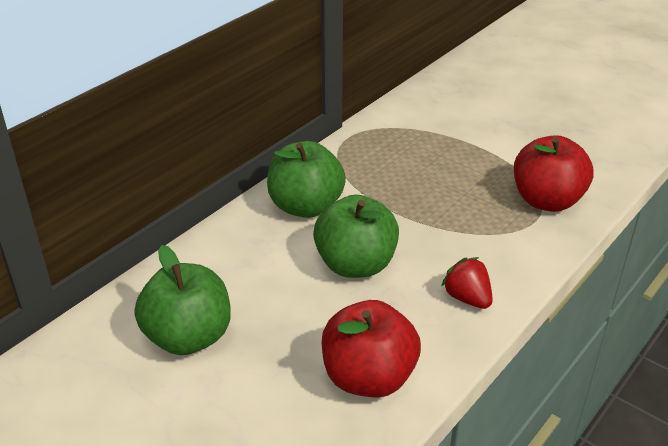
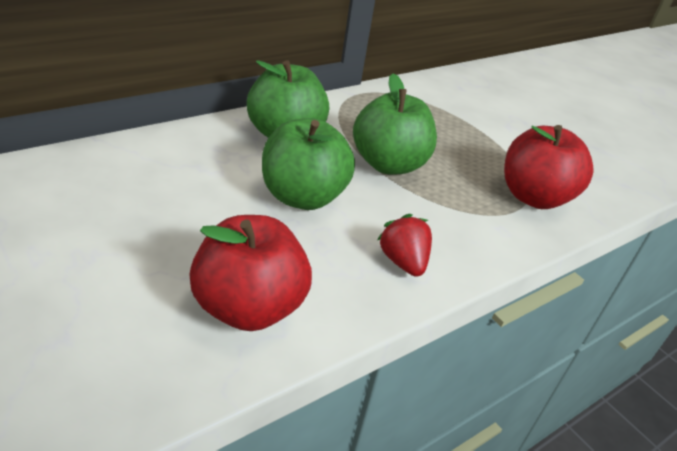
camera: 10 degrees right, 0 degrees up
green apple [135,245,231,355] -> green apple moved to [353,73,437,175]

